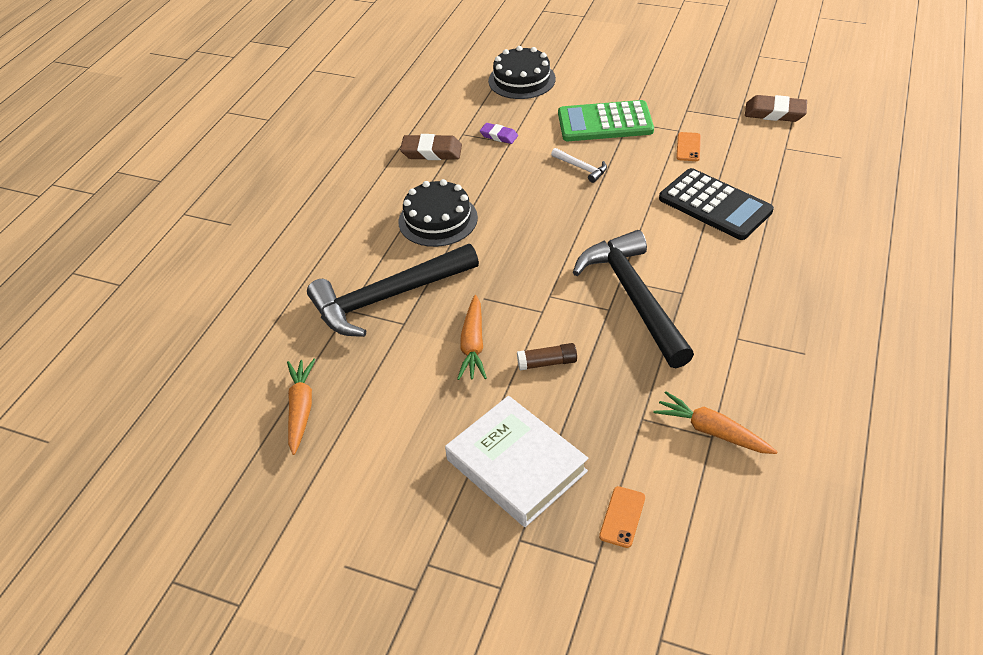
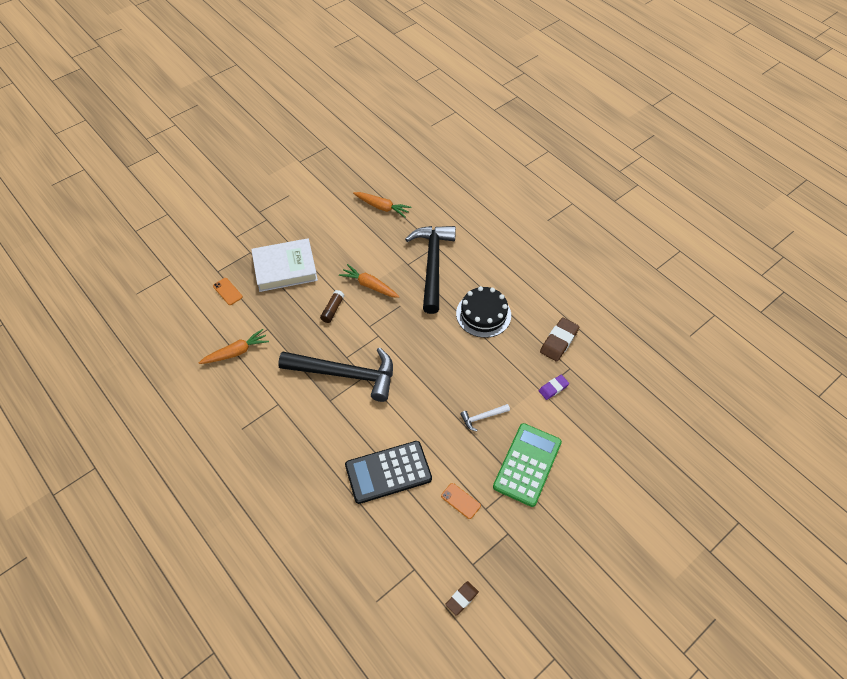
camera: 115 degrees right, 10 degrees up
black cake [488,46,556,99] -> none
brown eraser [745,95,807,122] -> brown eraser [445,581,479,616], size x0.62

